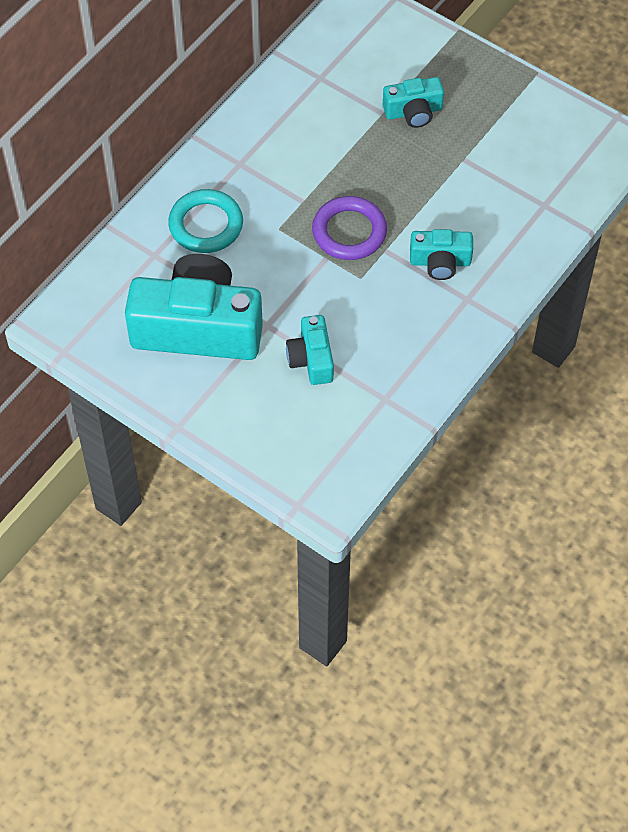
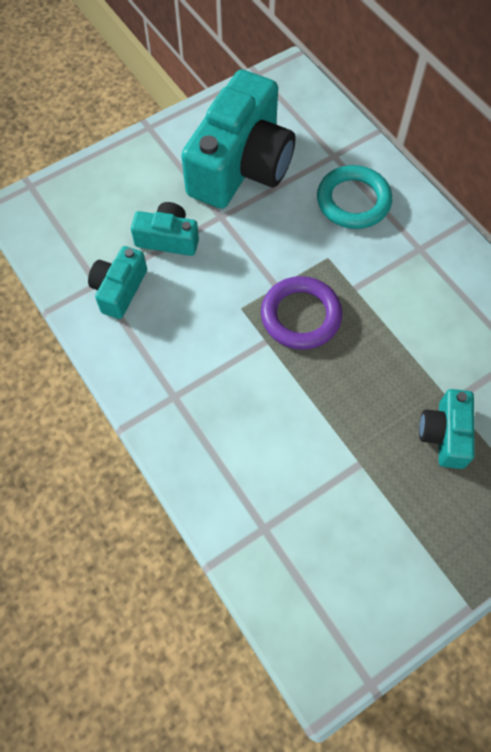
camera: 110 degrees right, 5 degrees up
turquoise camera [410,229,473,280] -> turquoise camera moved to [88,246,147,319]

